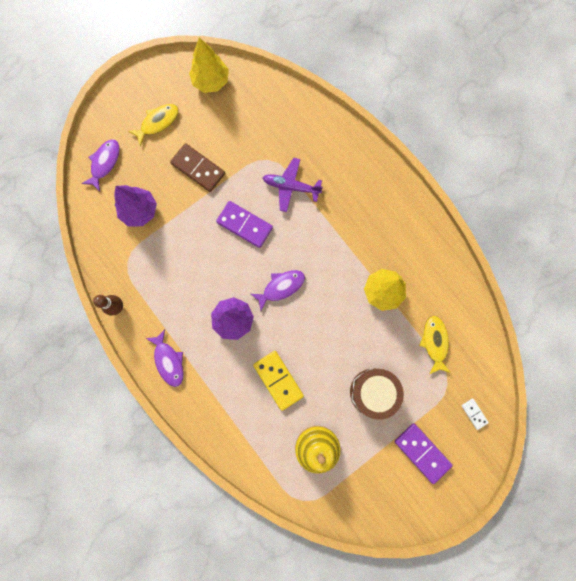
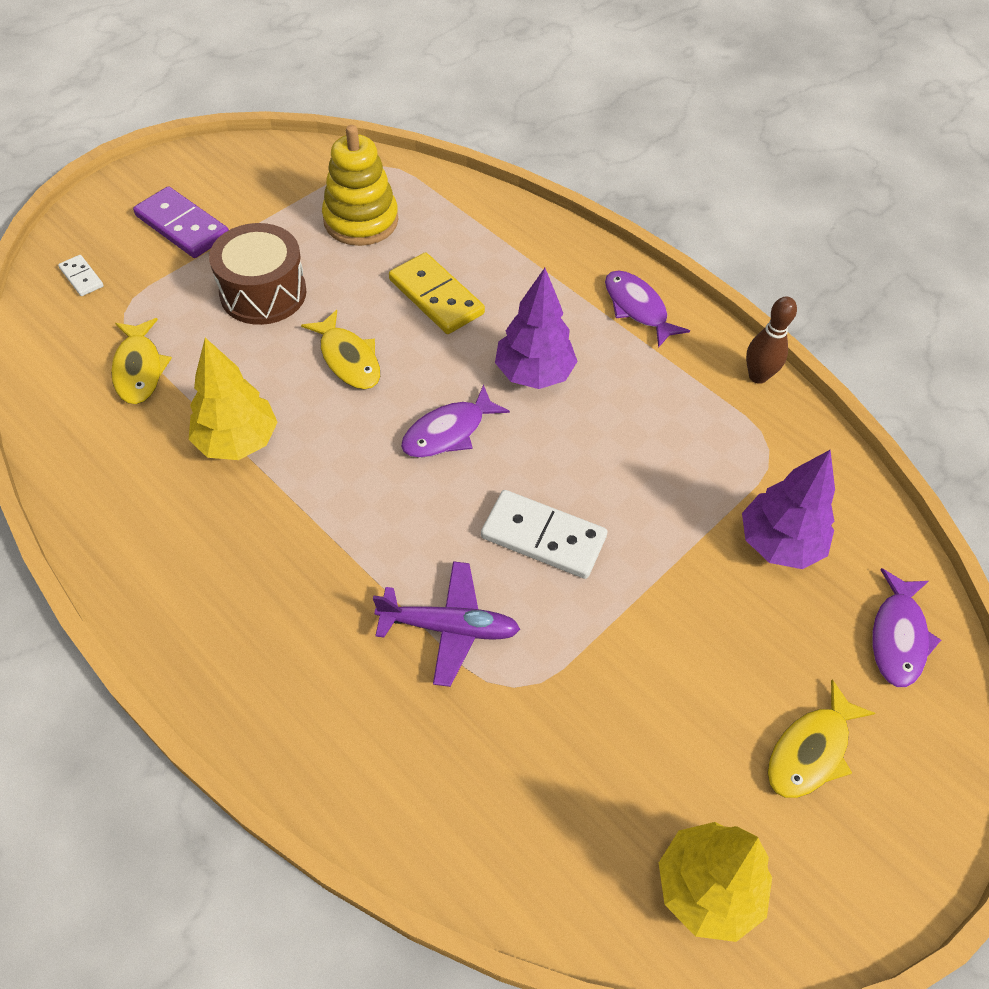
camera: 170 degrees right, 25 degrees down
brown domino [170,143,225,192] -> none
purple domino [216,201,273,248] -> white domino [481,490,607,579]
none -> yellow fish [301,310,380,389]

